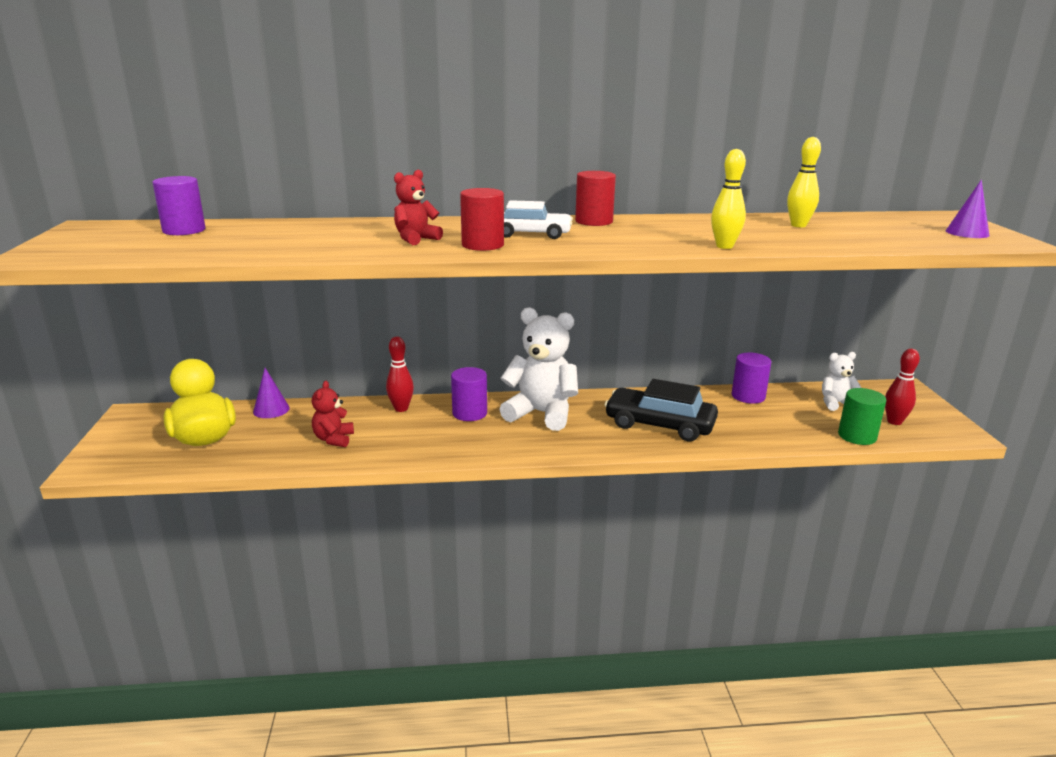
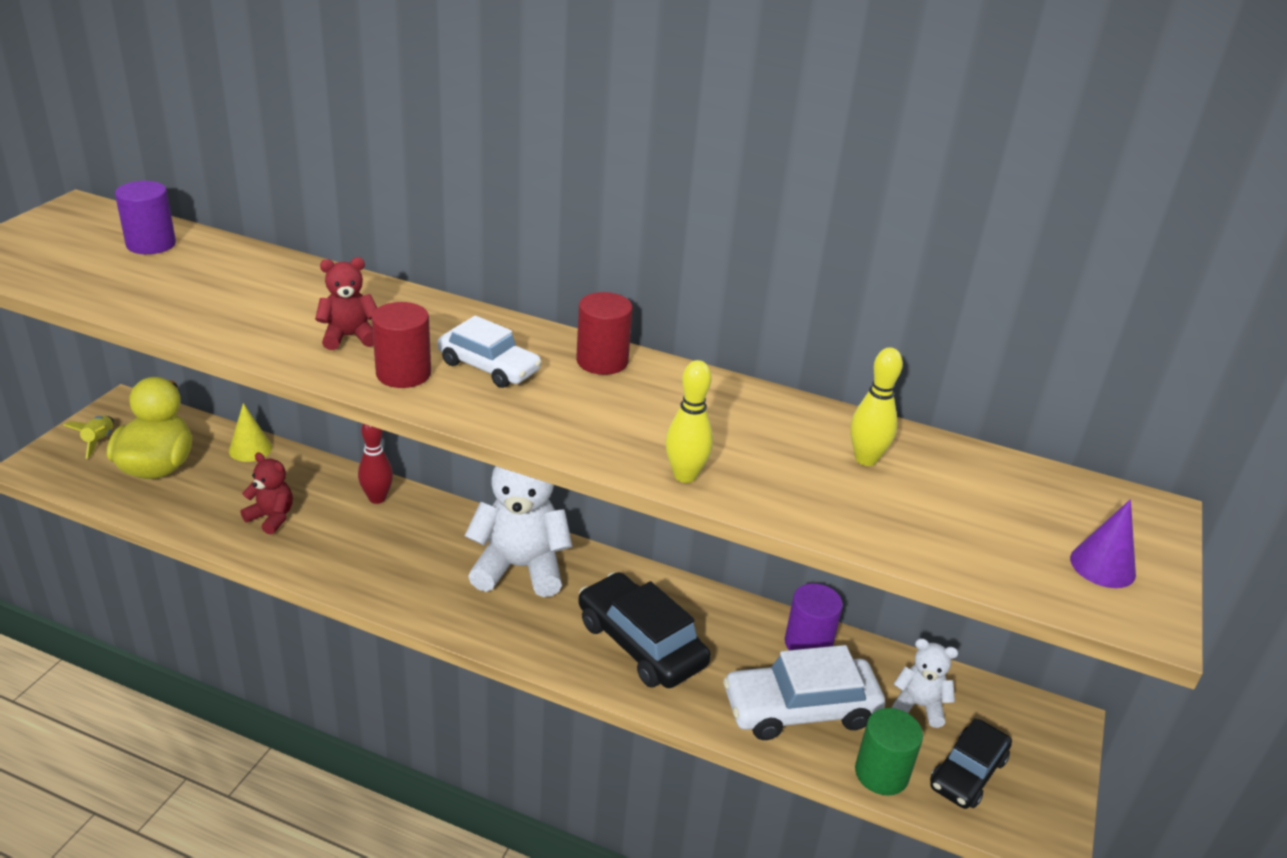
camera: 25 degrees right, 10 degrees up
purple cone [253,368,290,418] -> yellow cone [229,403,272,462]
red teddy bear [312,381,354,447] -> red teddy bear turned 90 degrees clockwise [240,452,293,535]
purple cylinder [451,367,487,421] -> none
white teddy bear [500,307,578,431] -> white teddy bear turned 45 degrees counterclockwise [465,466,572,597]
red bowling pin [885,349,920,425] -> black car [930,718,1012,809]
none -> yellow rocket [63,416,114,459]
none -> white car [723,645,885,740]

